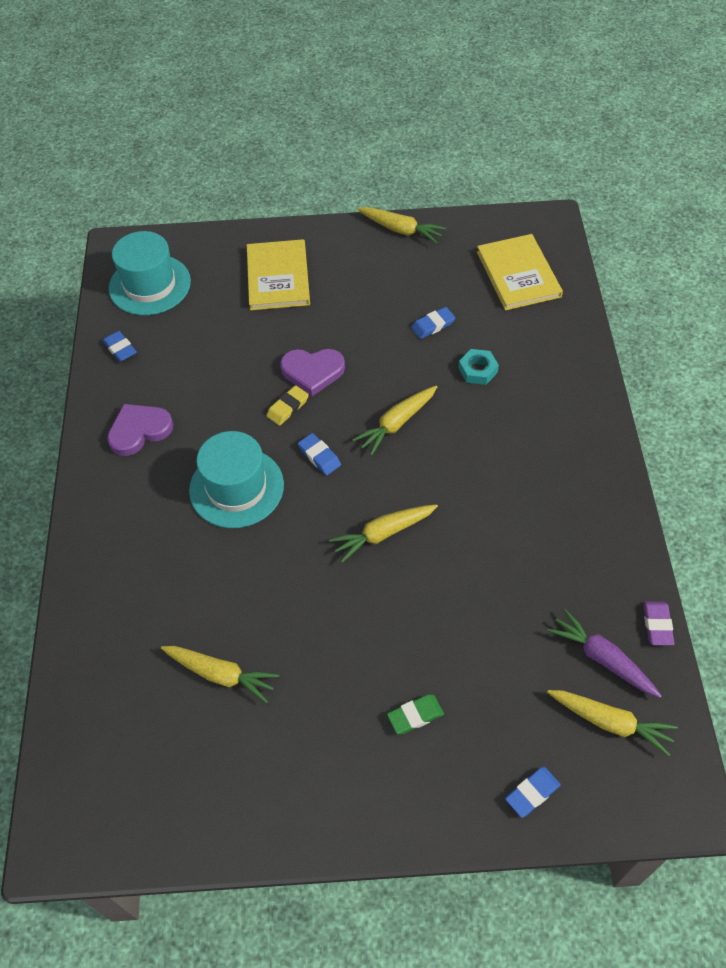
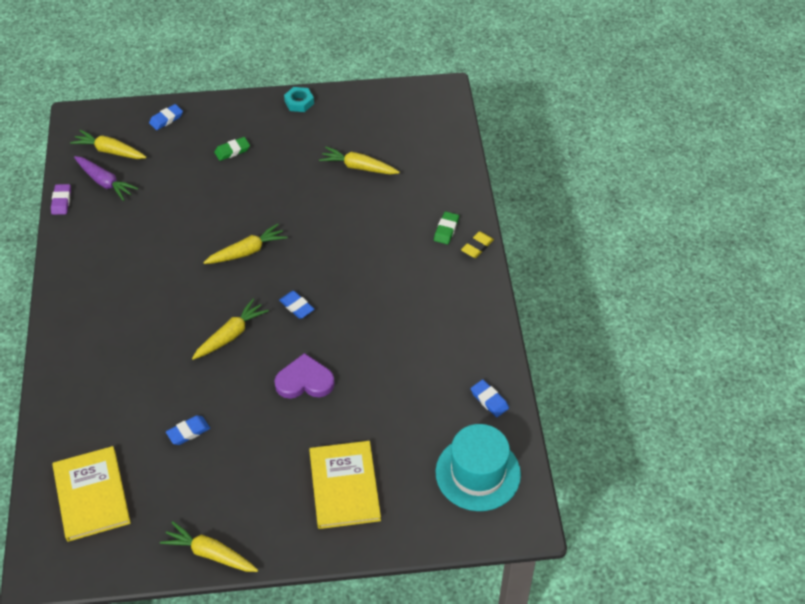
camera: 175 degrees right, 5 degrees down
purple heart [107,404,173,456] -> none
turquoise hat [189,431,284,528] -> none
yellow eraser [266,385,309,426] -> yellow eraser moved to [461,231,494,258]
turquoise nut [458,349,499,385] -> turquoise nut moved to [284,87,314,112]
none -> green eraser [434,212,459,244]

